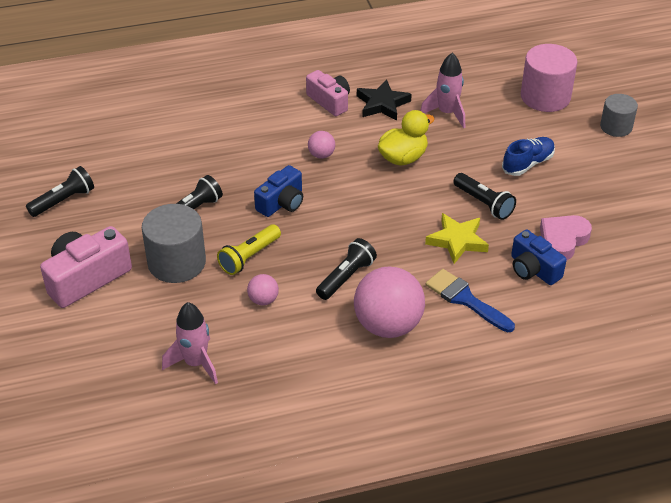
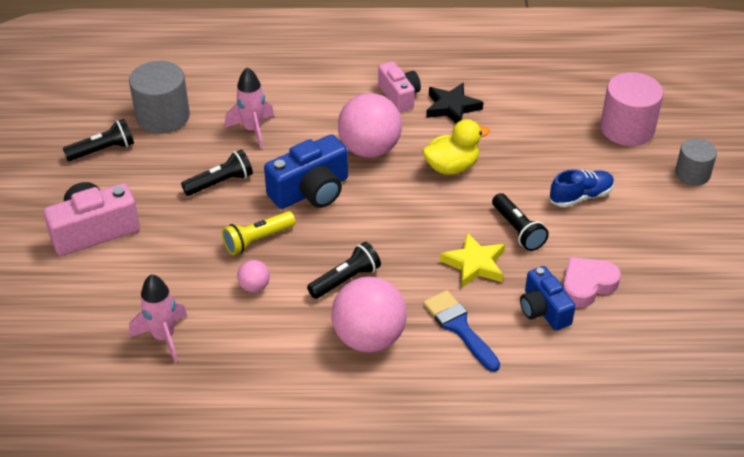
camera: 15 degrees right, 0 degrees up
grey cylinder [142,204,206,283] -> grey cylinder moved to [129,61,190,134]
blue camera [254,165,303,217] -> blue camera [264,134,348,209], size x1.51
pink ball [308,131,335,159] -> pink ball [338,93,402,158], size x2.20
pink rocket [420,53,465,128] -> pink rocket moved to [225,67,274,149]

